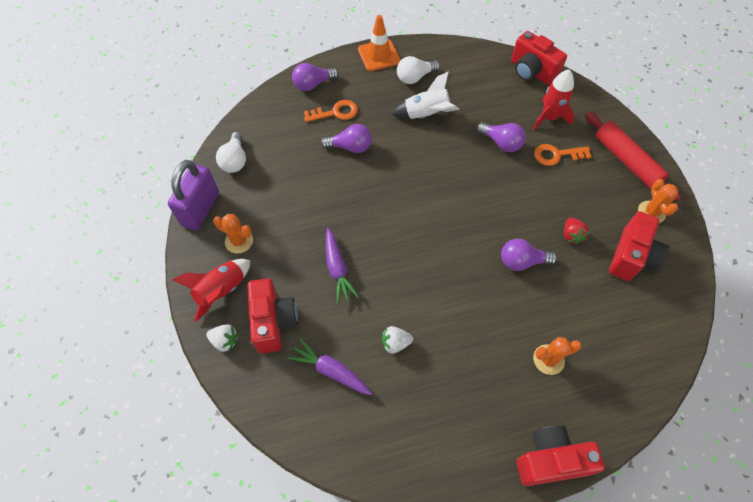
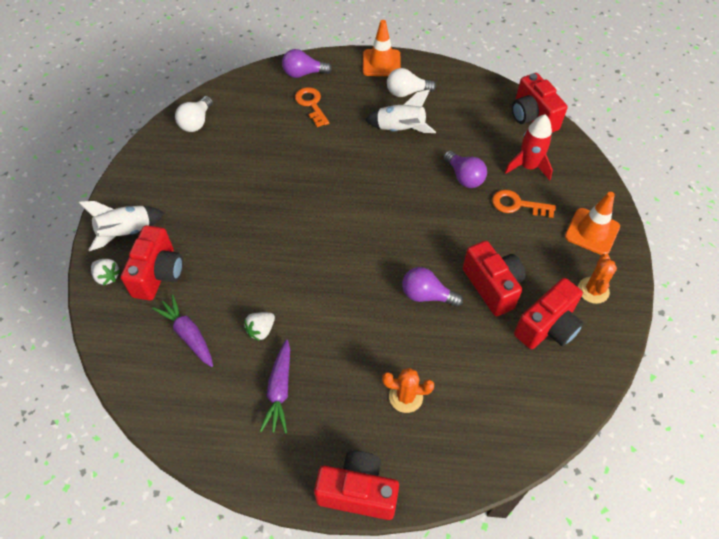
camera: 20 degrees right, 5 degrees down
purple padlock [168,160,219,230] -> none
red rocket [172,259,250,322] -> white rocket [79,201,165,251]
orange cactus [213,214,253,253] -> none
orange key [304,100,358,122] -> orange key turned 120 degrees counterclockwise [295,87,329,127]
purple light bulb [321,124,372,153] -> none
purple carrot [326,228,359,304] -> purple carrot moved to [260,340,290,433]
white strawberry [382,326,413,354] -> white strawberry turned 60 degrees counterclockwise [244,312,275,341]
red strawberry [564,218,590,245] -> red camera [463,241,526,316]
red rolling pin [585,112,681,201] -> orange traffic cone [565,192,620,255]

